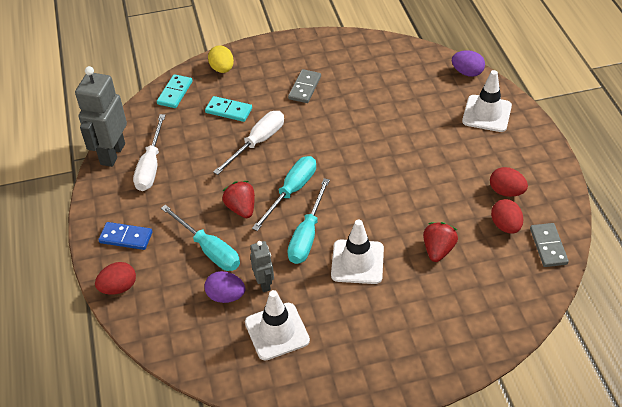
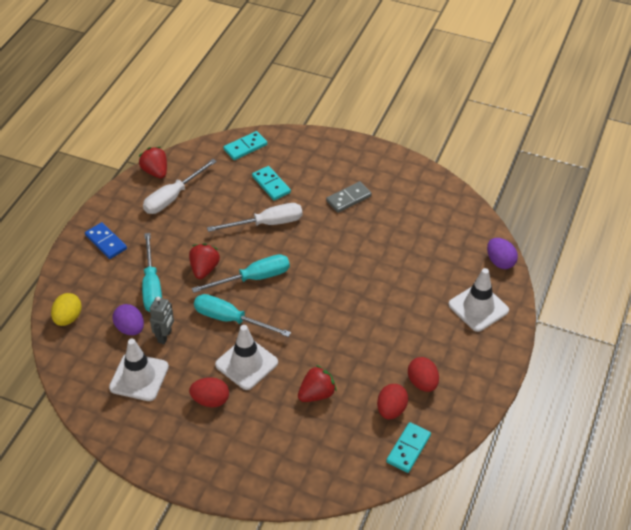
camera: 35 degrees right, 0 degrees up
grey robot [75,66,127,167] -> red strawberry [139,147,167,179]
red egg [95,262,136,295] -> red egg moved to [189,377,229,407]
yellow egg [208,45,234,73] -> yellow egg moved to [51,293,82,326]
turquoise screwdriver [287,178,330,264] -> turquoise screwdriver turned 60 degrees clockwise [194,294,291,337]
grey domino [530,223,569,267] -> turquoise domino [386,422,431,473]

